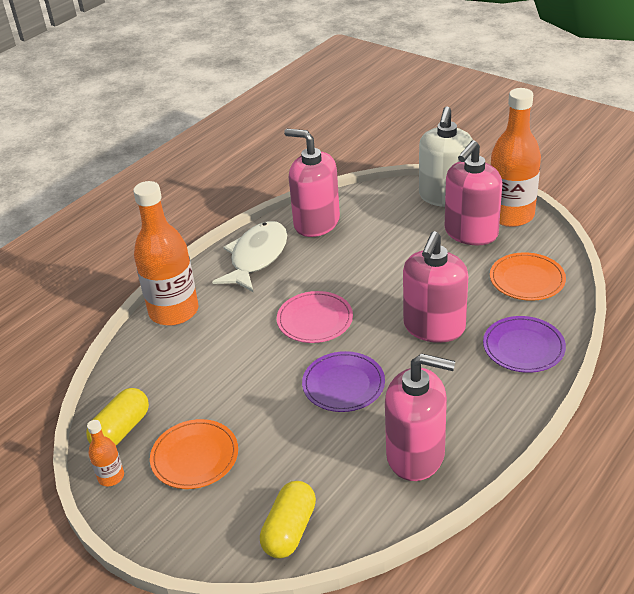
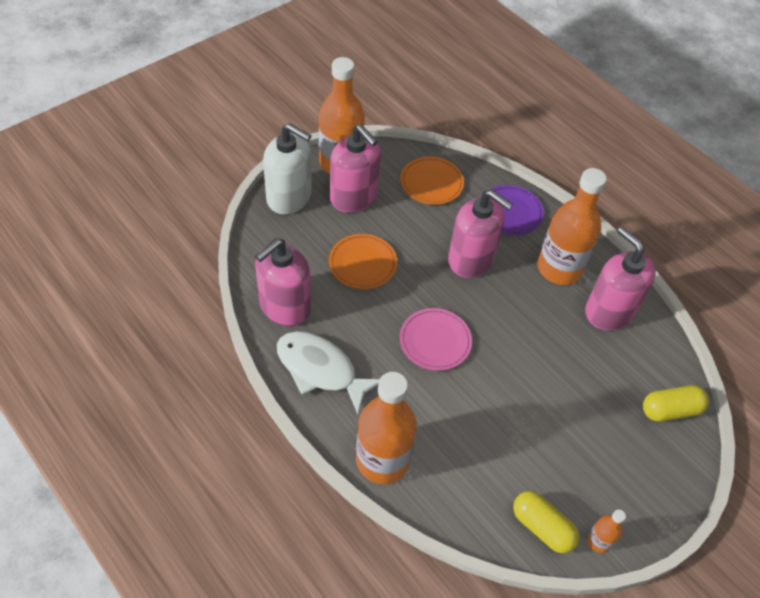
camera: 85 degrees left, 15 degrees up
orange plate [150,419,238,489] -> orange plate moved to [329,234,397,289]
yellow capsule [260,481,316,558] -> yellow capsule turned 45 degrees counterclockwise [643,385,709,422]
purple plate [302,351,385,412] -> none
pink soap dispenser [385,353,455,481] -> pink soap dispenser turned 60 degrees counterclockwise [585,226,656,330]
none -> orange bottle [537,168,607,285]

